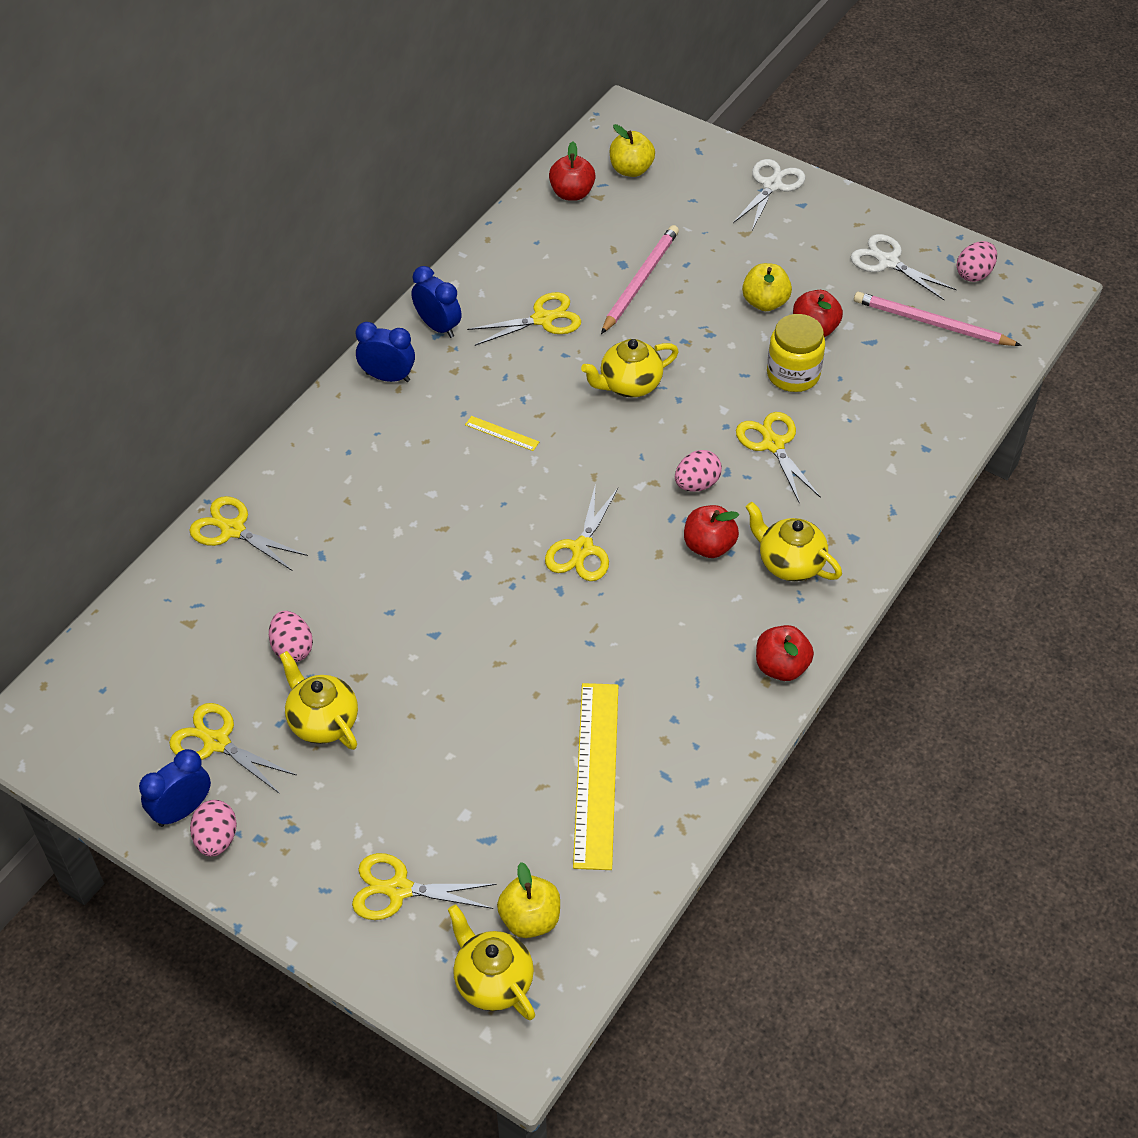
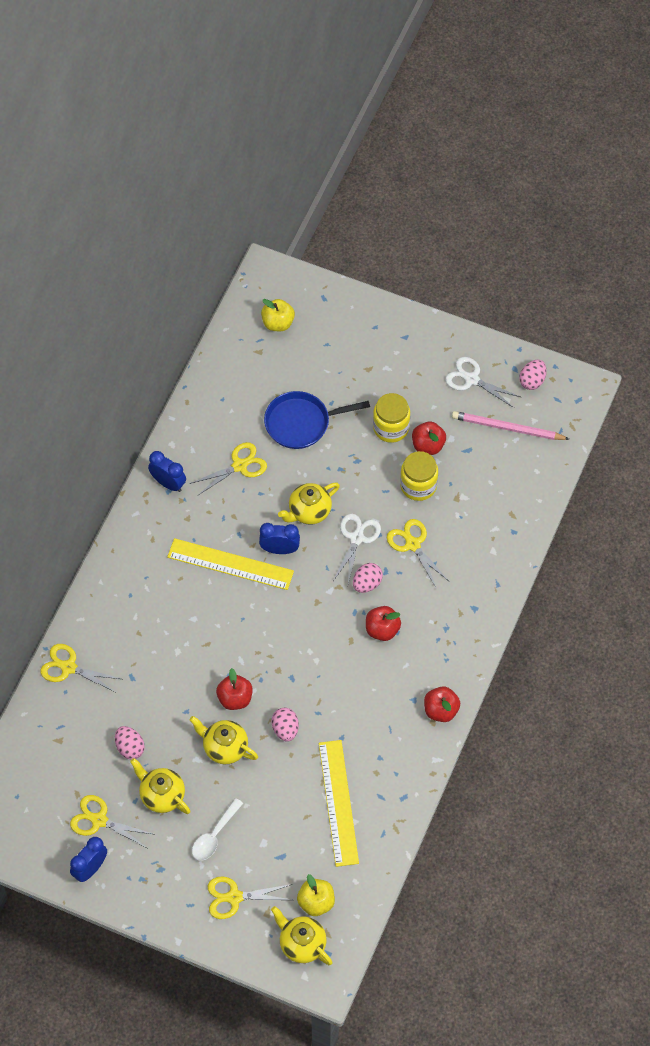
camera: 10 degrees left, 10 degrees up
pink egg [190,800,237,857] -> pink egg moved to [272,708,299,741]
blue clock [356,322,415,382] -> blue clock moved to [259,523,300,554]
yellow ruler [465,416,539,451] -> yellow ruler [167,538,294,590], size x2.40
yellow scissors [545,483,618,581] -> none
red apple [549,141,596,201] -> red apple moved to [216,668,253,710]
pink pencil [601,225,679,334] -> blue pan [264,391,370,449]
white scissors [733,159,806,230] -> white scissors moved to [333,514,381,584]
yellow apple [742,263,792,311] -> yellow jar [373,393,410,443]
yellow teapot [746,502,842,581] -> yellow teapot moved to [190,716,258,764]
none -> white spoon [192,798,243,861]

